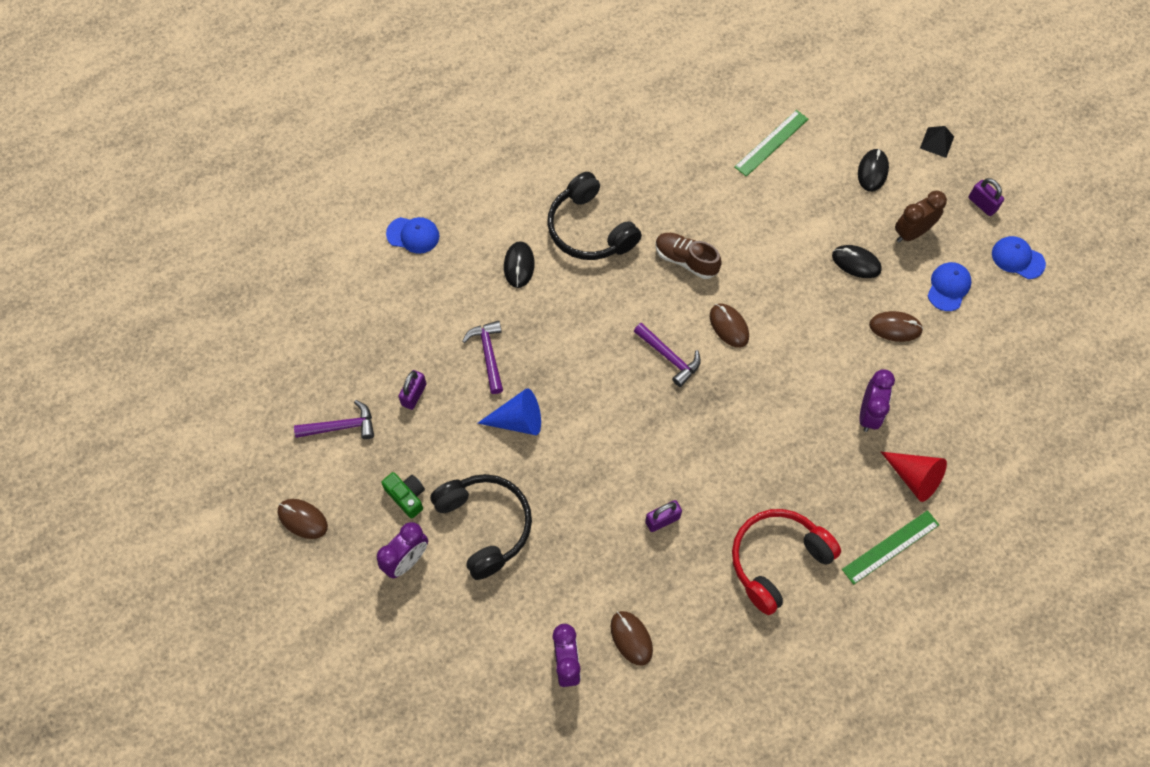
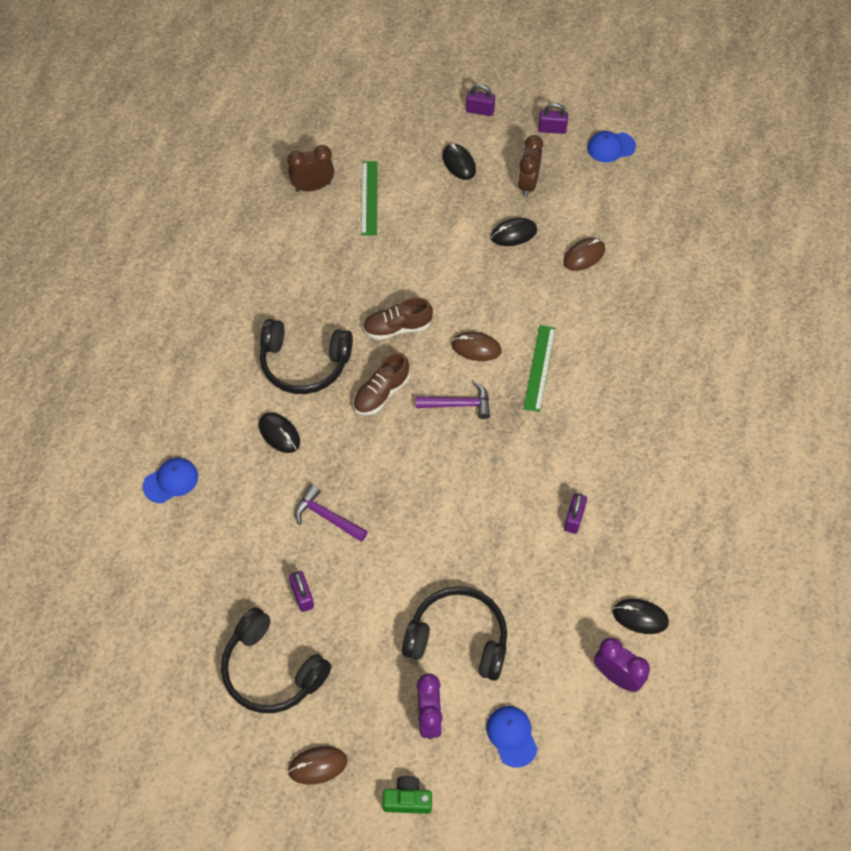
camera: 45 degrees left, 5 degrees down
purple hammer [294,400,374,439] -> black headphones [221,607,332,713]
green camera [381,472,425,519] -> green camera moved to [382,776,432,814]
blue cone [478,388,541,435] -> none
brown mouse [611,611,653,666] -> black mouse [613,599,669,634]
red headphones [732,509,841,615] -> none
green ruler [842,510,939,585] -> green ruler moved to [523,325,556,412]
purple clock [859,369,895,432] -> none
red cone [881,452,947,502] -> none
black pyramid [920,126,954,158] -> purple padlock [466,84,495,116]
blue cap [927,262,972,311] -> blue cap moved to [487,706,538,768]
none -> brown clock [287,145,334,192]
none -> brown shoe [353,353,410,415]

